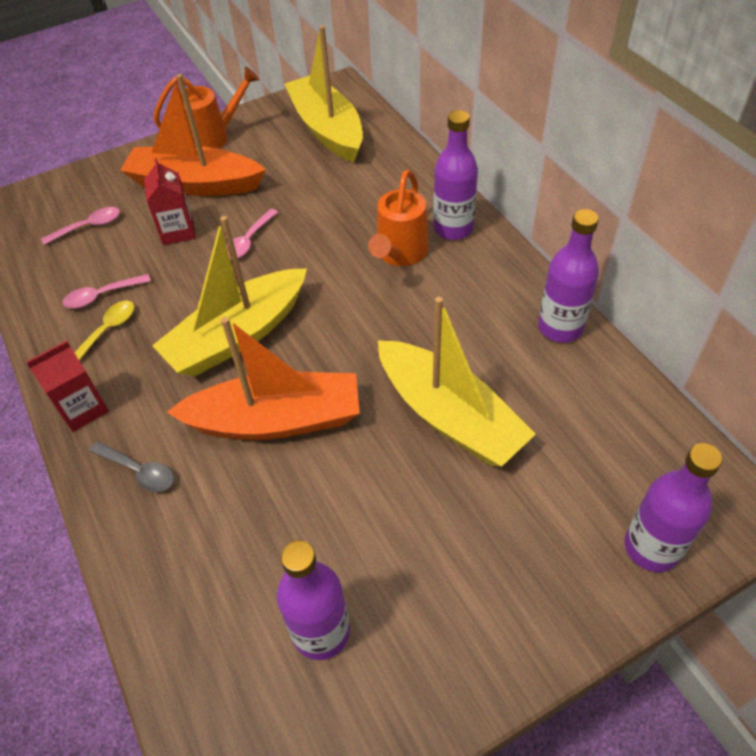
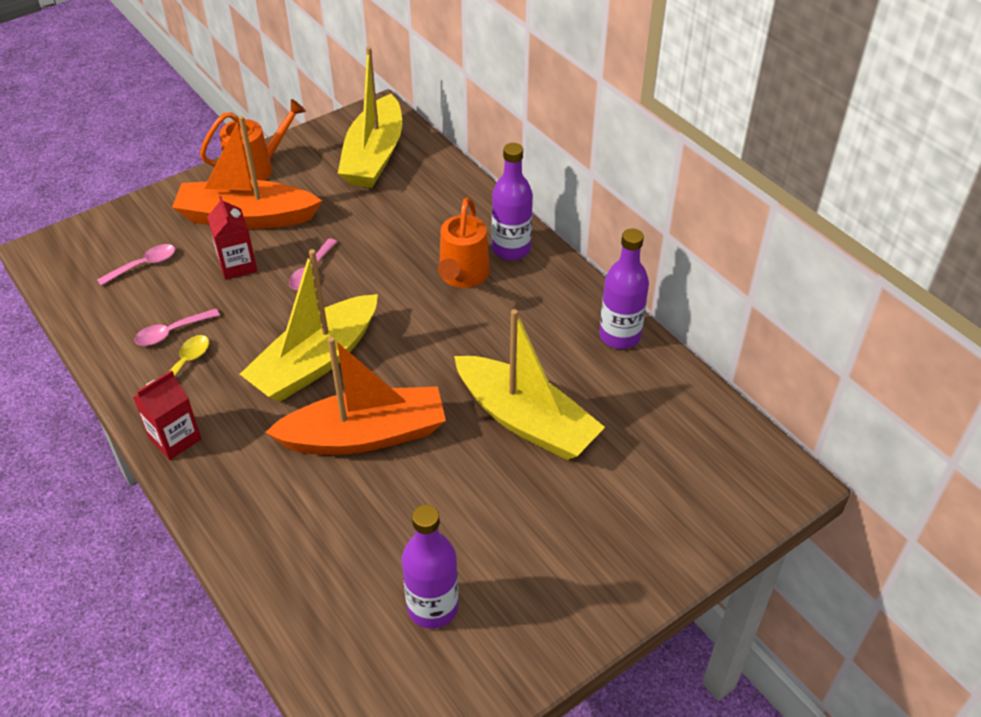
camera: 10 degrees left, 5 degrees down
grey spoon [89,441,174,492] -> none
yellow boat [285,25,363,162] -> yellow boat turned 135 degrees counterclockwise [338,47,402,188]
purple bottle [625,443,722,572] -> none

